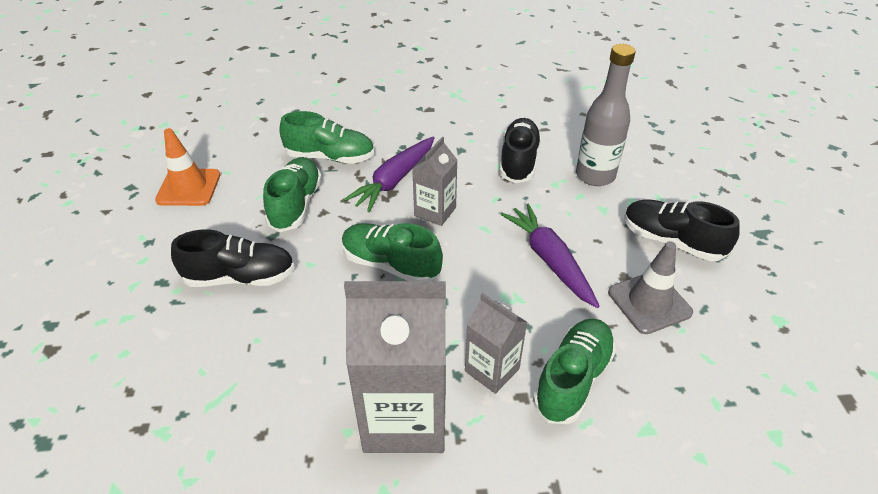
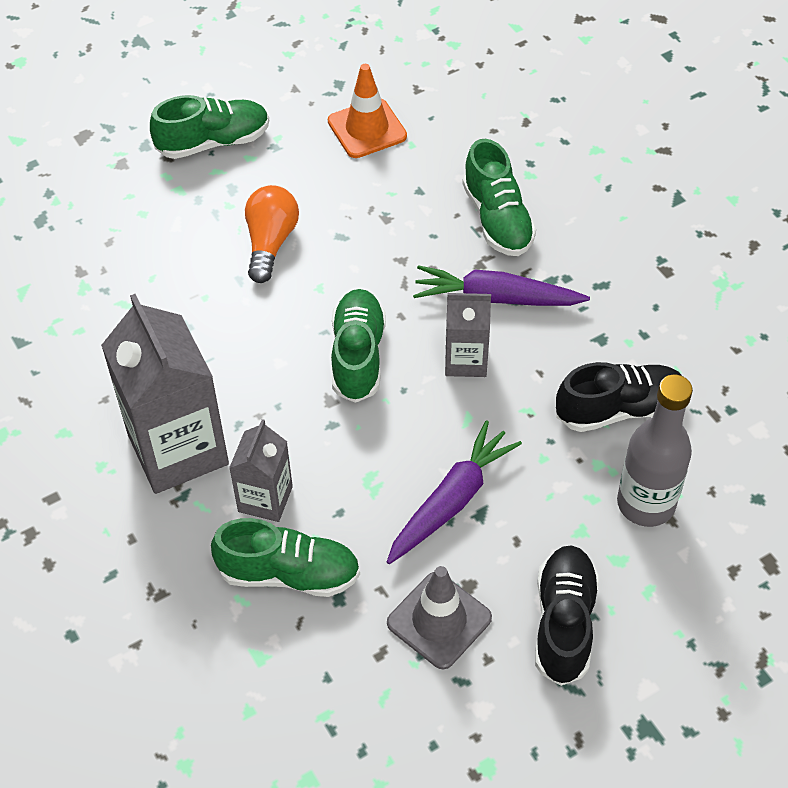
camera: 65 degrees right, 10 degrees up
black shoe [171,229,295,287] -> orange light bulb [245,185,299,283]
green shoe [263,157,322,232] -> green shoe moved to [150,95,269,159]

